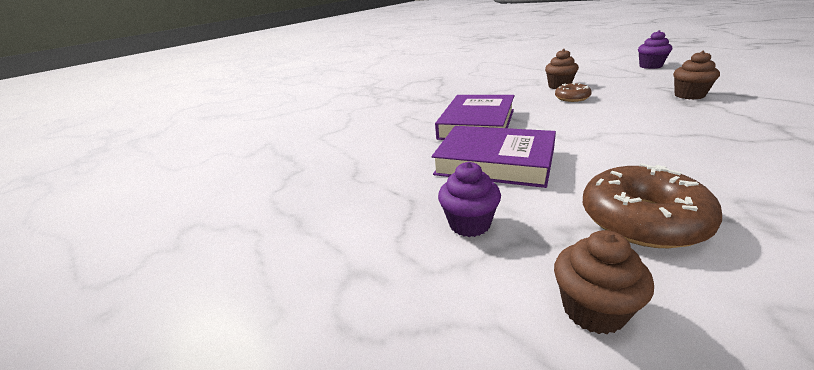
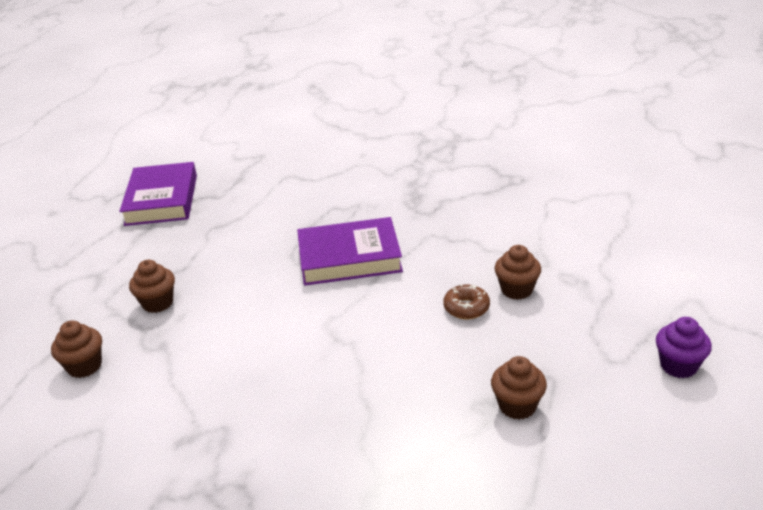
camera: 60 degrees right, 5 degrees up
purple book [431,126,556,188] -> purple book moved to [119,162,197,226]
purple cupcake [438,161,501,237] -> brown cupcake [129,260,175,313]
brown donut [583,163,722,248] -> none

